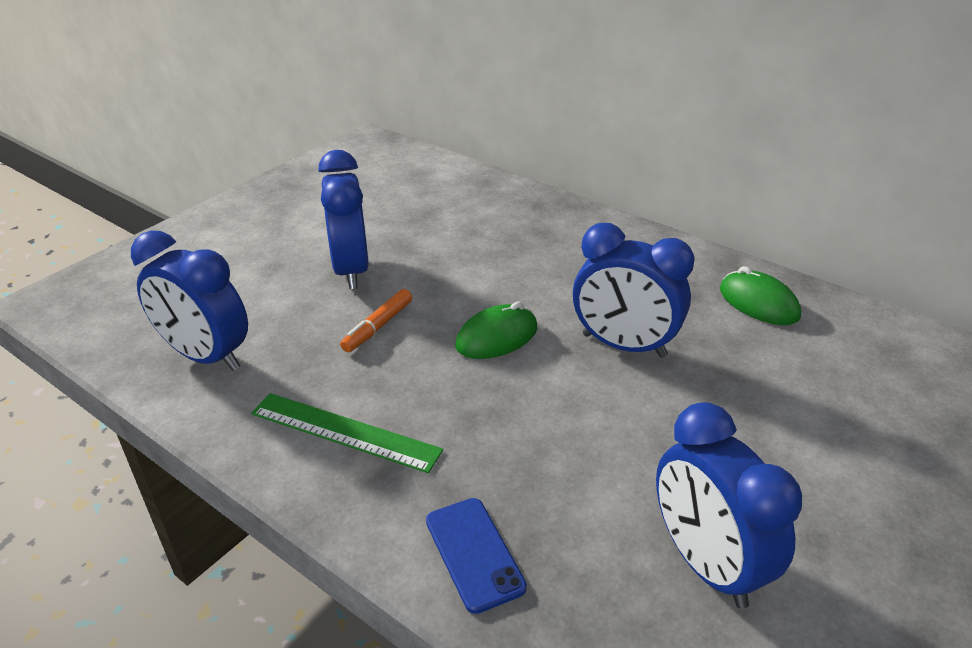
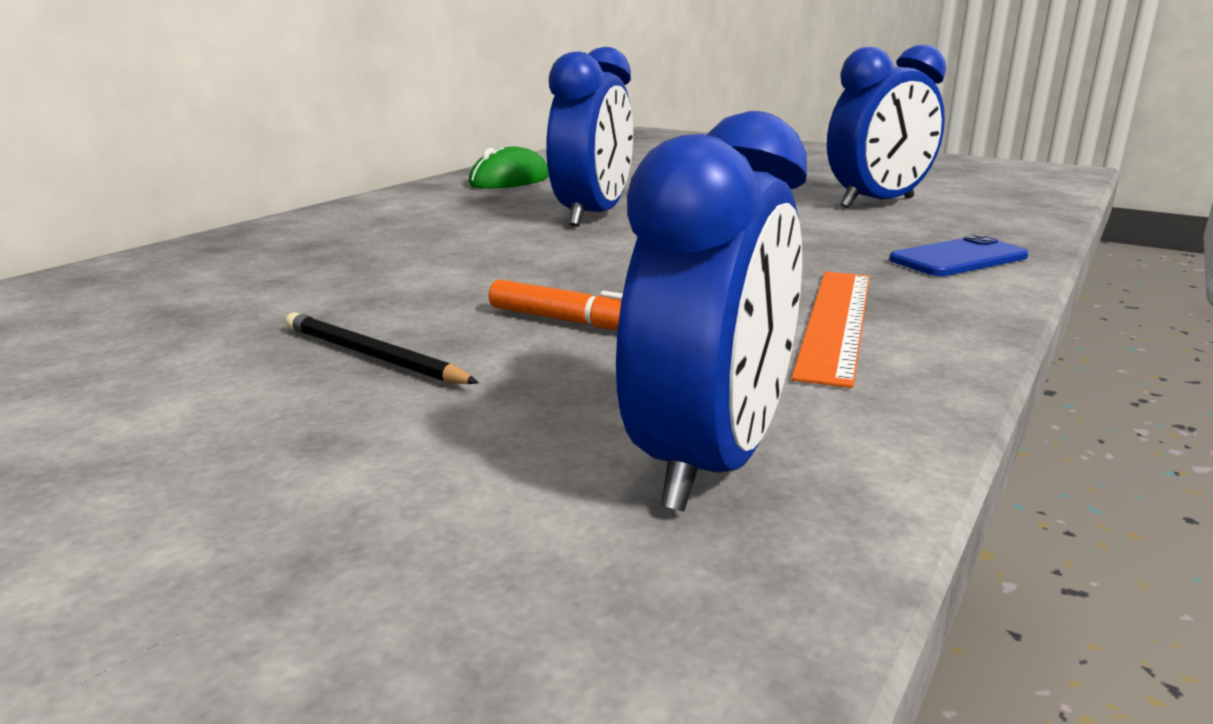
camera: 95 degrees left, 15 degrees down
green ruler [251,393,443,473] -> orange ruler [791,272,870,388]
blue clock [318,150,369,289] -> black pencil [285,312,479,384]
green mouse [455,302,537,359] -> none

